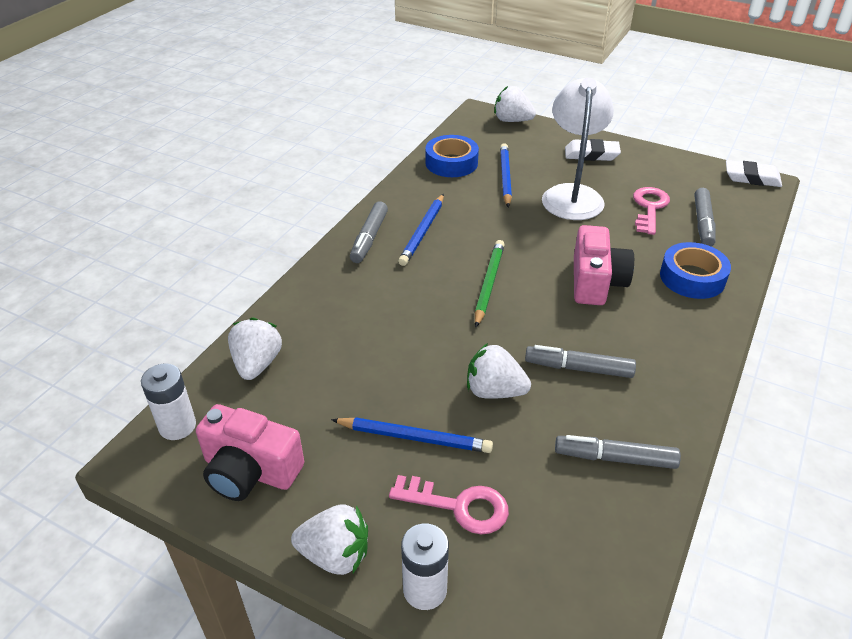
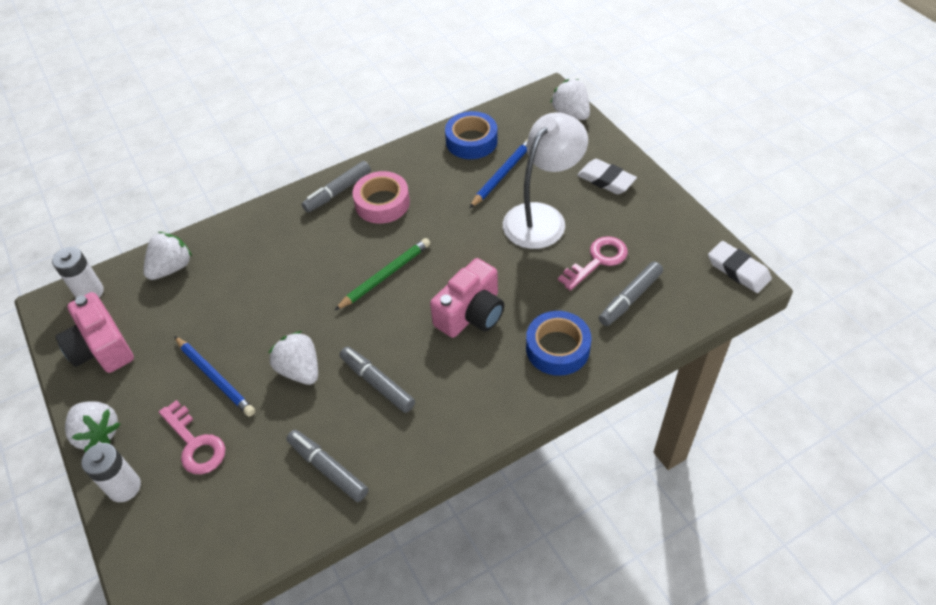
camera: 35 degrees right, 10 degrees up
blue pencil [398,194,444,266] -> pink tape [352,171,410,224]

